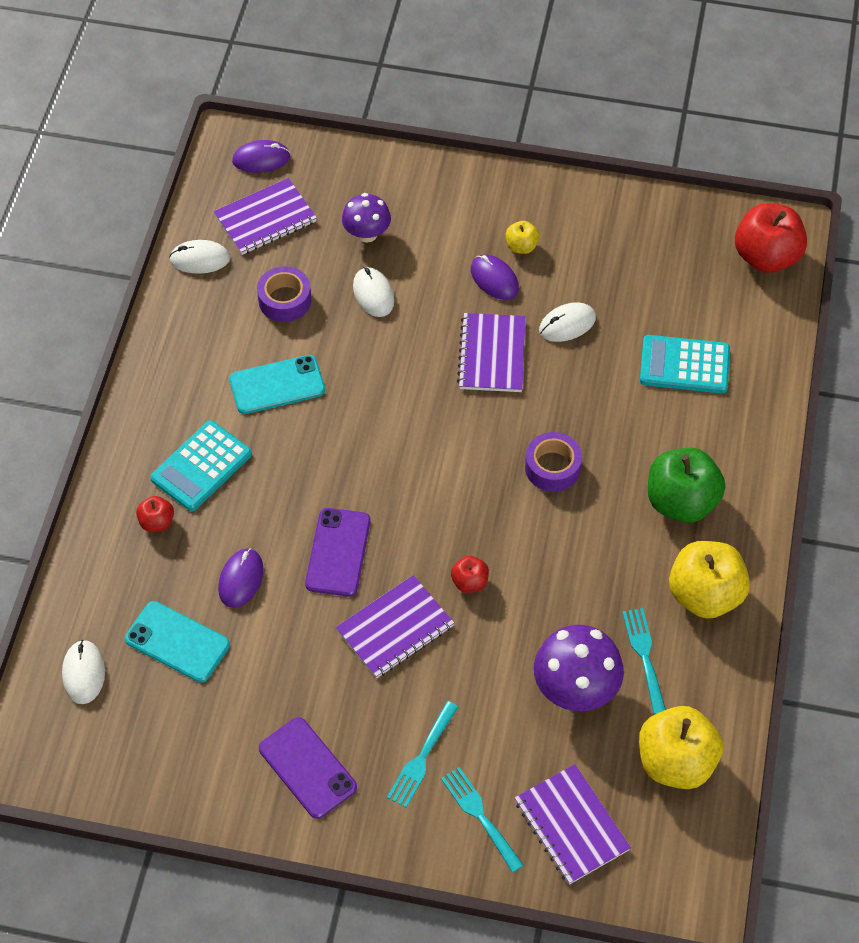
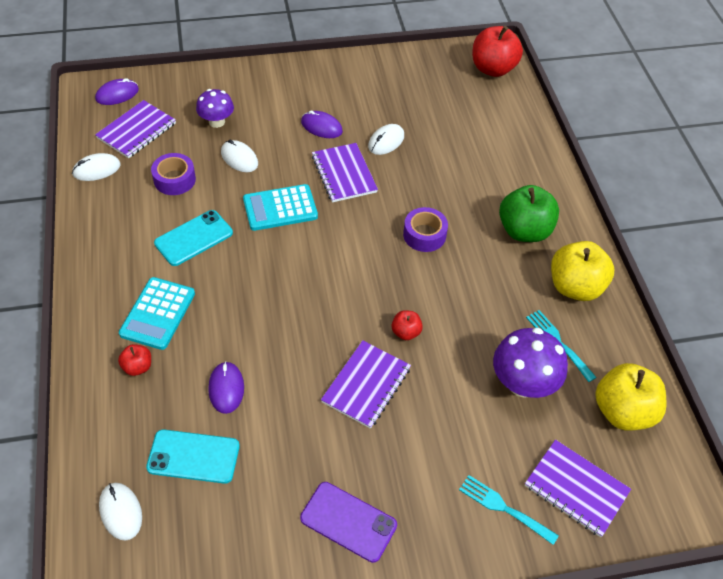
camera: 25 degrees left, 5 degrees down
purple phone [305,508,370,597] -> none
turquoise fork [387,701,458,808] -> none
yellow apple [506,221,540,254] -> none
turquoise calculator [640,335,730,393] -> turquoise calculator moved to [243,184,318,231]

